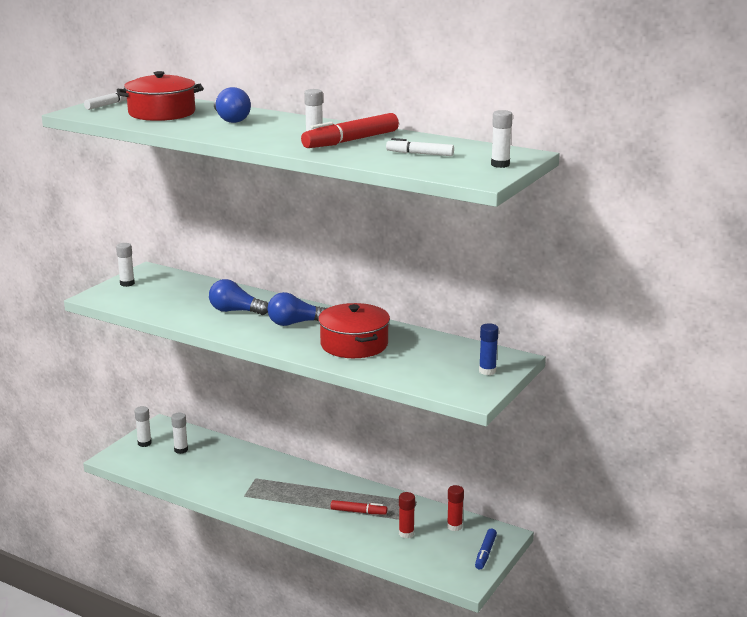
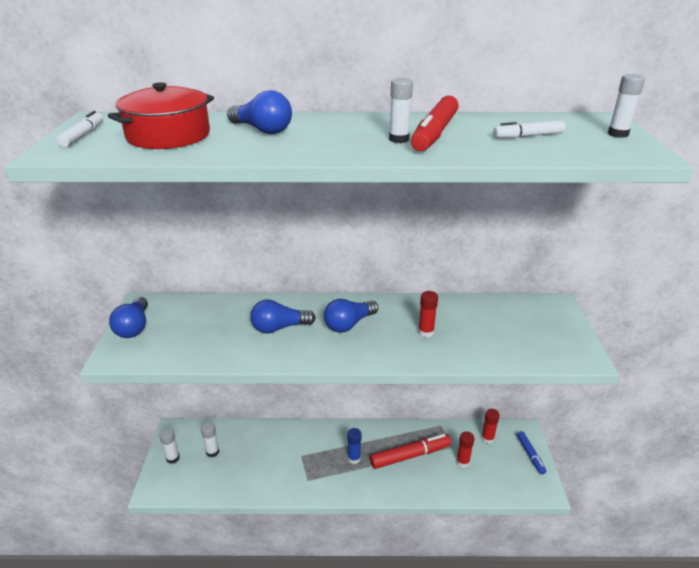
camera: 30 degrees left, 10 degrees up
white glue stick [116,243,135,287] -> blue light bulb [109,297,148,338]
red pot [318,303,390,358] -> red glue stick [418,291,438,337]
red marker [331,500,387,515] -> red marker [370,434,451,469], size x1.72
blue glue stick [479,323,499,375] -> blue glue stick moved to [347,428,362,464]

